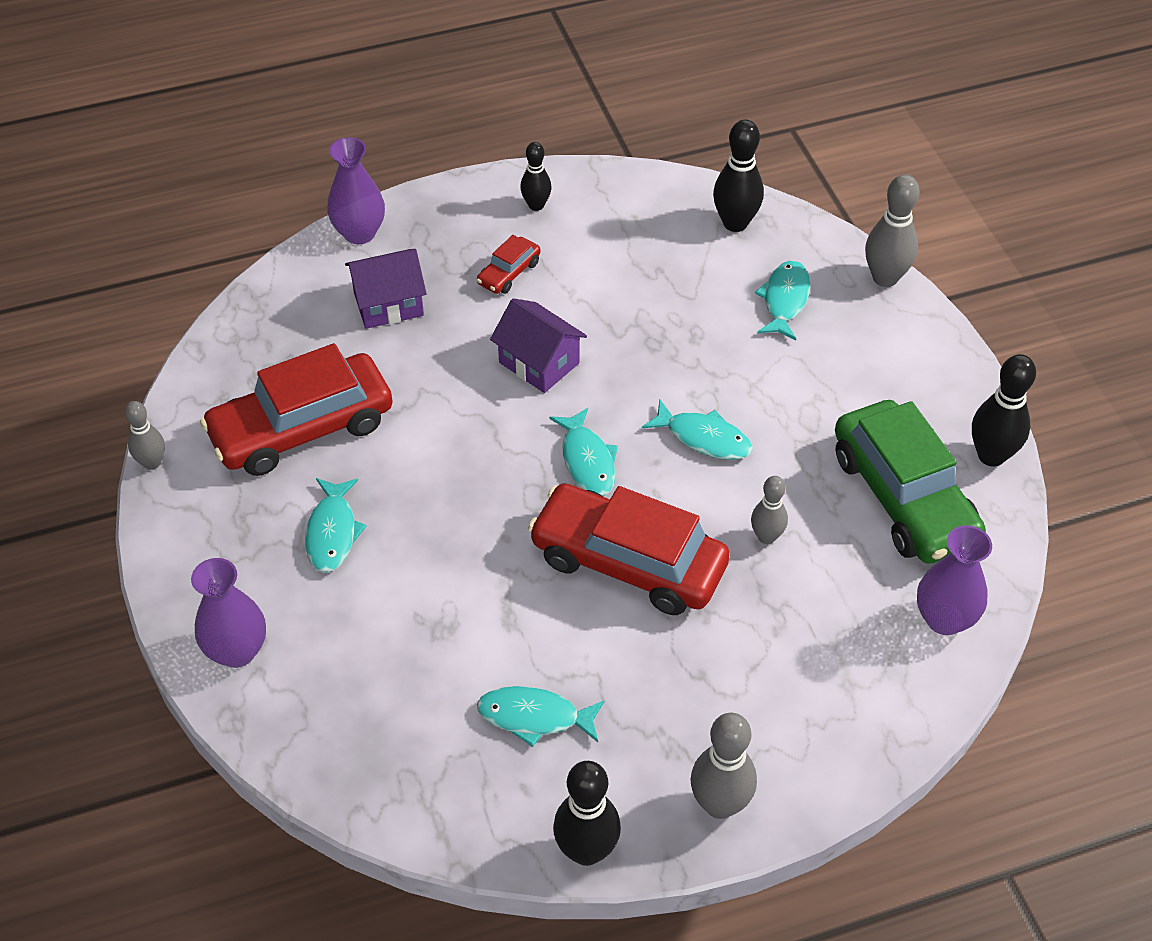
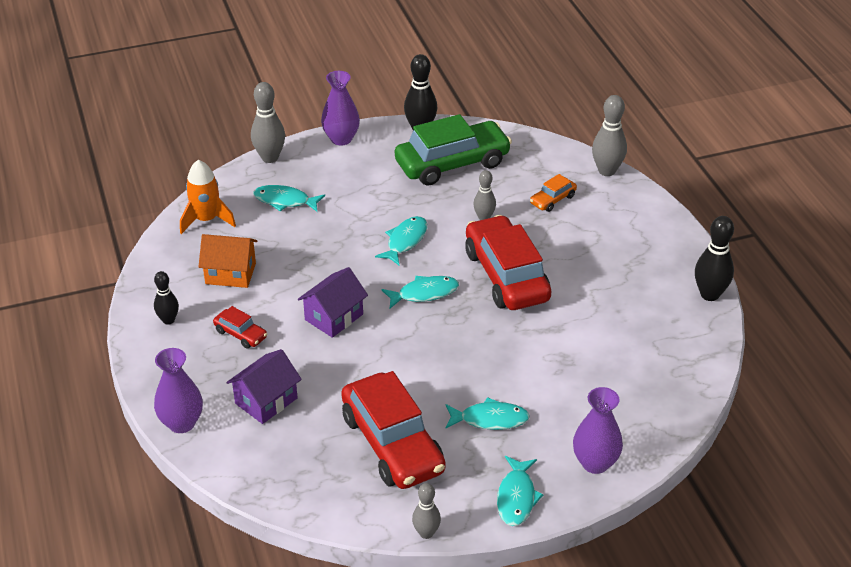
camera: 90 degrees left, 10 degrees down
purple house [345,249,427,329] -> purple house turned 60 degrees clockwise [226,349,302,424]
turquoise fish [477,686,605,747] -> turquoise fish moved to [497,456,543,526]
red car [528,483,730,615] -> red car turned 135 degrees clockwise [465,215,552,310]
grey bowling pin [690,713,757,819] -> grey bowling pin moved to [592,95,627,176]
black bowling pin [713,120,764,232] -> orange rocket [180,160,236,234]
purple vase [917,525,992,635] -> purple vase moved to [321,71,360,146]
none -> orange house [199,234,257,288]
none -> orange car [530,174,577,212]

